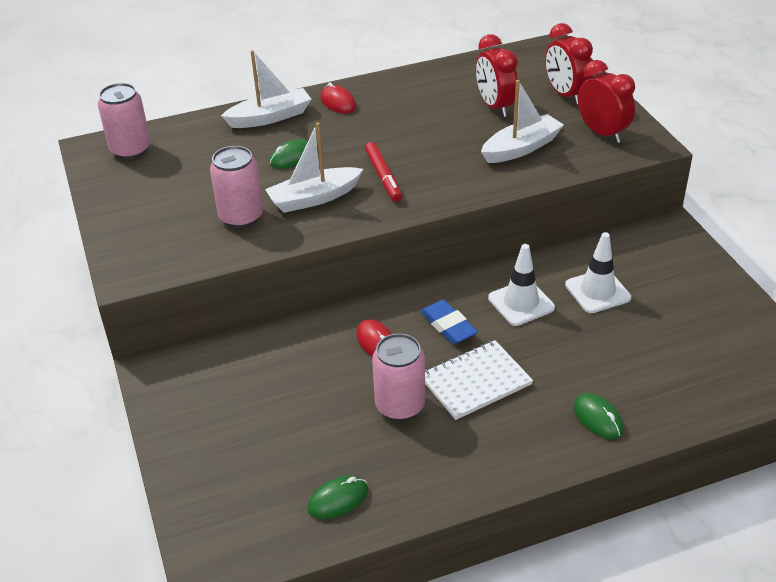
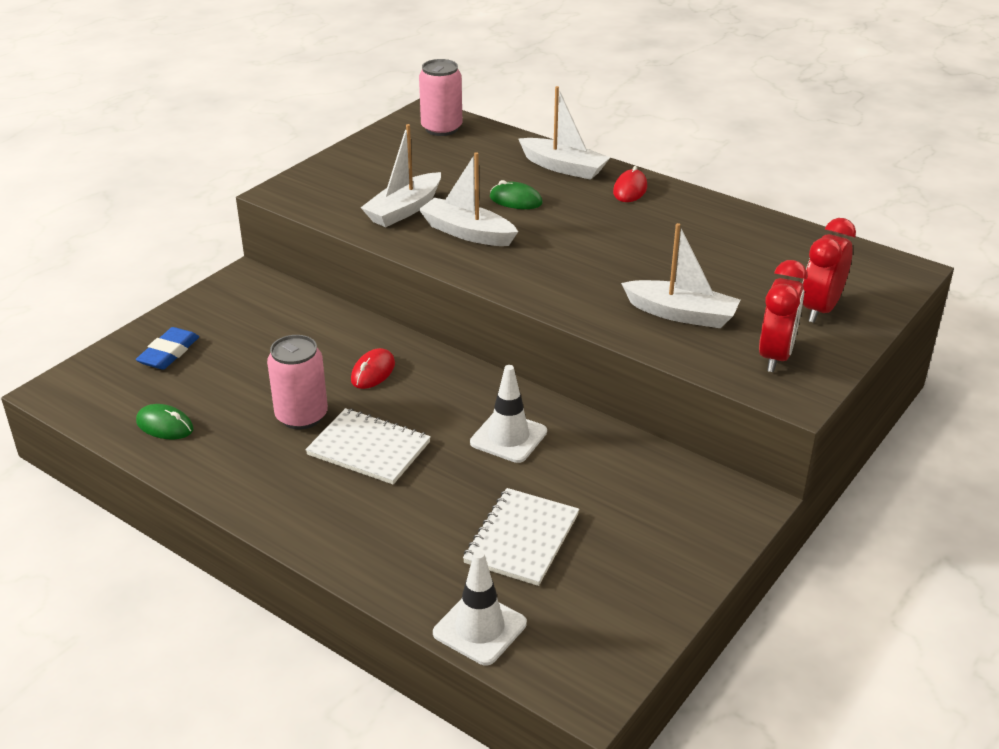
camera: 55 degrees right, 5 degrees down
pink can [210,146,263,228] -> white boat [361,124,441,227]
red marker [365,142,402,202] -> none
blue eraser [420,300,478,344] -> blue eraser moved to [136,327,199,370]
red clock [476,34,518,117] -> none
white traffic cone [565,232,631,313] -> white traffic cone moved to [433,551,527,665]
green mouse [574,393,624,439] -> none
none -> white notebook [463,488,579,586]

